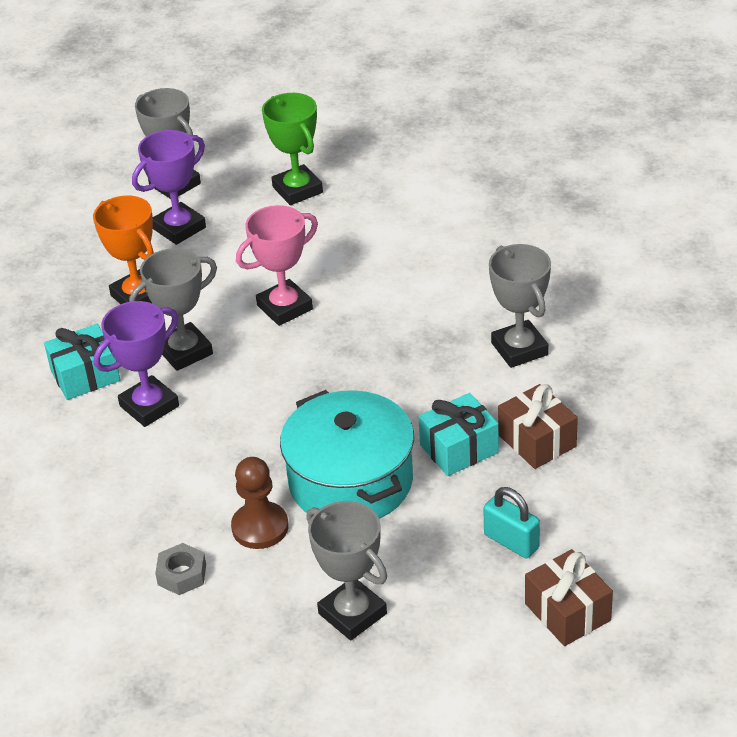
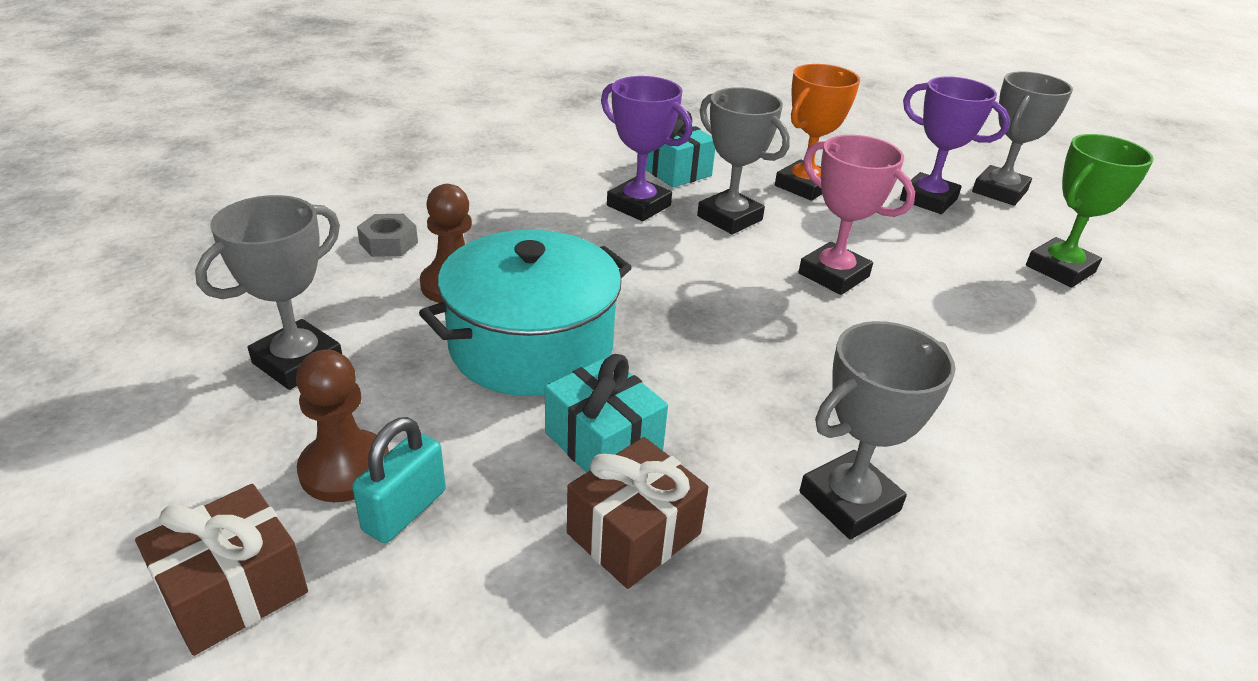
camera: 75 degrees right, 5 degrees down
none -> brown pawn [296,350,389,502]

